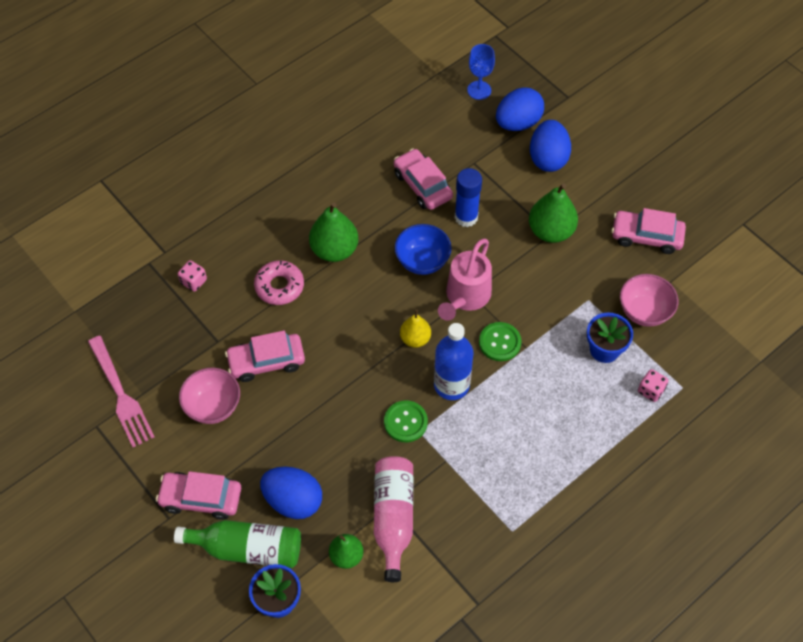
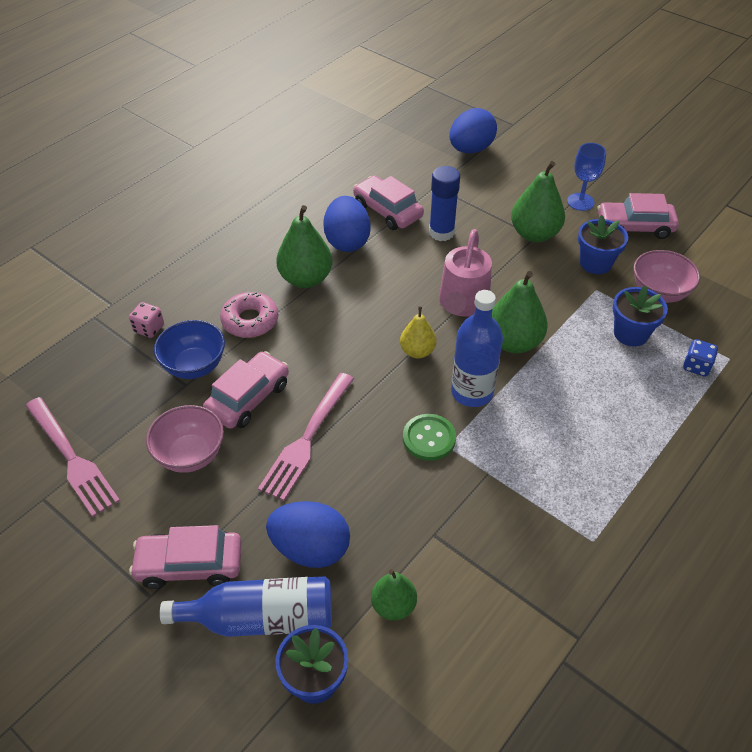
camera: 10 degrees left, 10 degrees down
green bottle [174,520,301,568] -> blue bottle [160,576,332,637]
pink car [225,330,305,382] -> pink car turned 150 degrees clockwise [203,351,289,429]
pink bottle [374,456,413,582] -> none
blue bowl [394,224,452,275] -> blue bowl moved to [154,320,225,379]
blue goblet [467,44,495,100] -> blue goblet moved to [567,143,606,211]
green button [479,322,521,361] -> green pear [492,271,548,353]
blue egg [530,120,571,172] -> blue egg moved to [323,196,371,252]
pink dice [638,369,668,402] -> blue dice [683,339,718,376]
none -> pink fork [258,373,354,501]
none -> blue flower pot [578,215,628,274]

